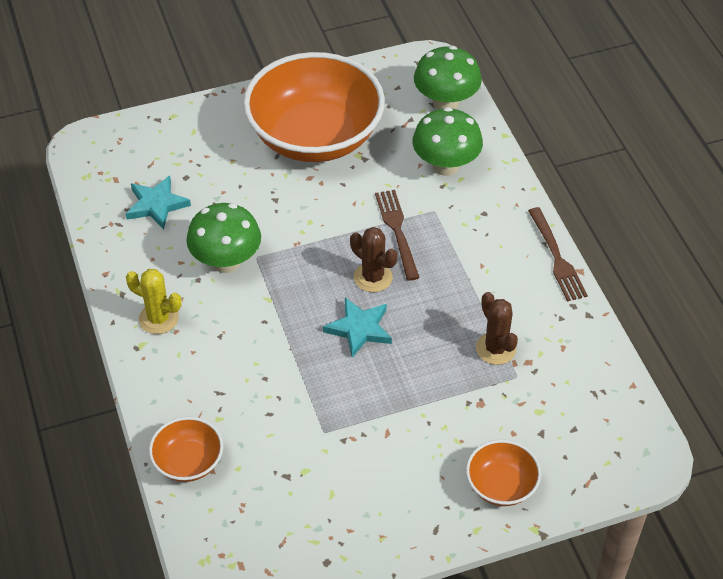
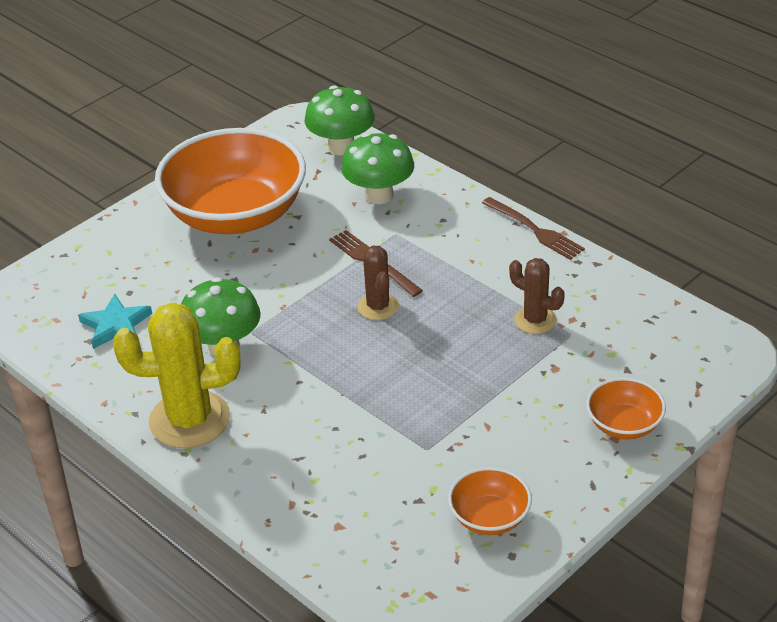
camera: 25 degrees left, 10 degrees down
yellow cactus [126,269,182,334] -> yellow cactus [113,303,240,448], size x1.81
orange bowl [149,417,223,482] -> orange bowl moved to [448,467,532,535]
turquoise star [323,297,392,358] -> none
brown cactus [350,227,397,292] -> brown cactus turned 60 degrees clockwise [357,246,399,320]

